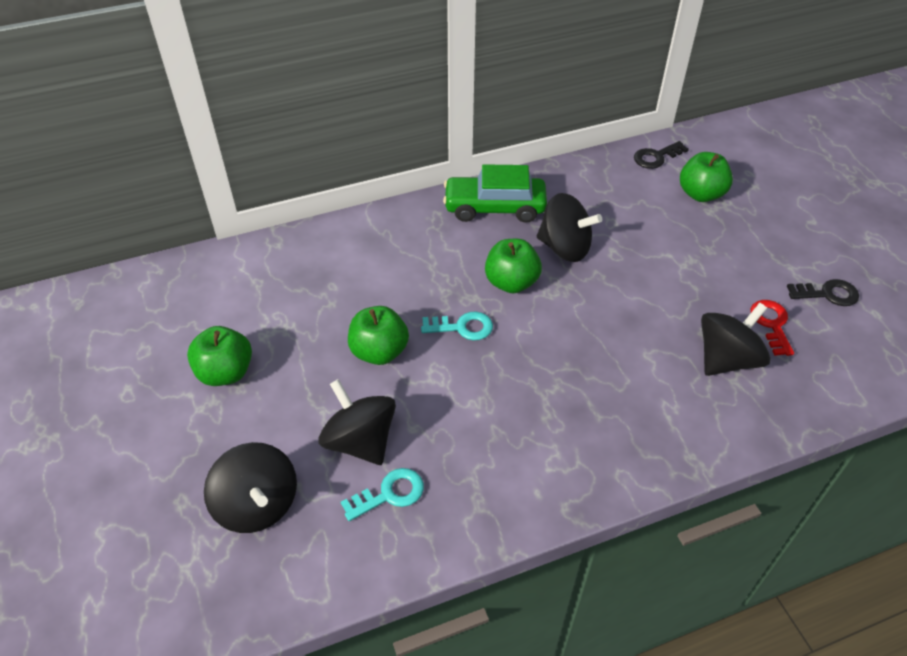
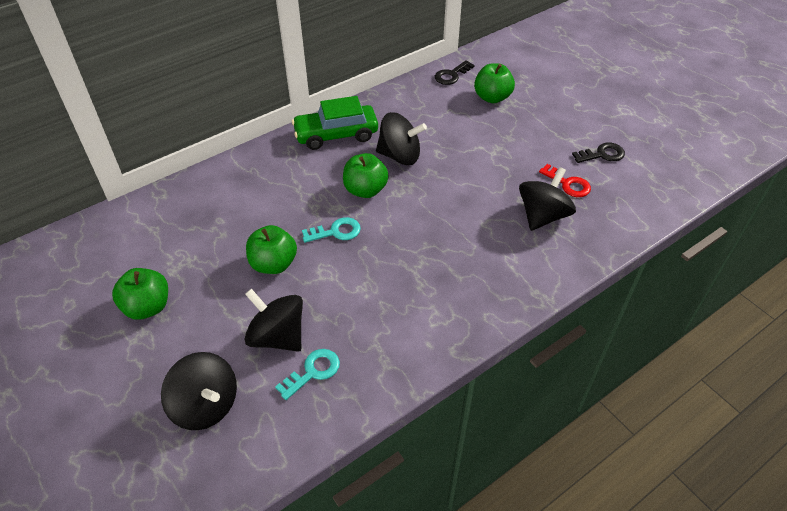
camera: 15 degrees left, 0 degrees up
red key [751,300,794,356] -> red key turned 150 degrees clockwise [539,164,591,197]

